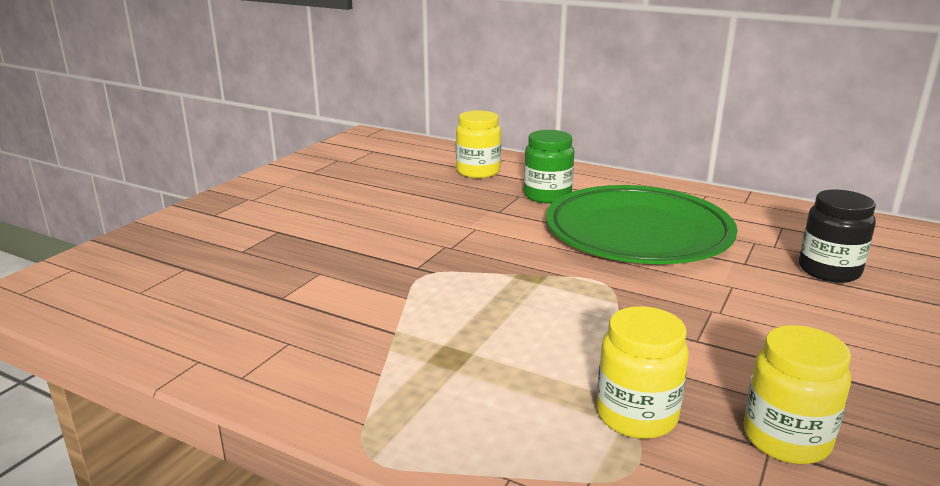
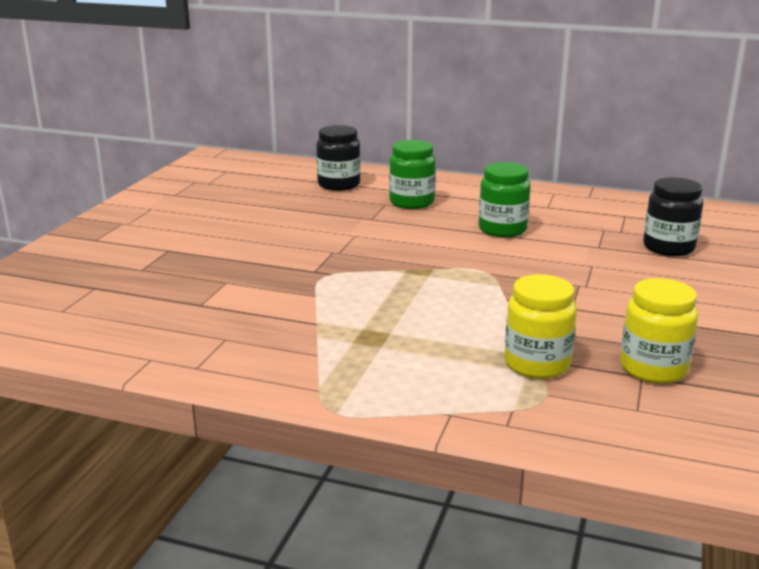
camera: 10 degrees left, 0 degrees up
yellow jar [456,110,501,178] -> black jar [316,125,361,191]
green plate [546,185,738,264] -> green jar [479,162,531,237]

